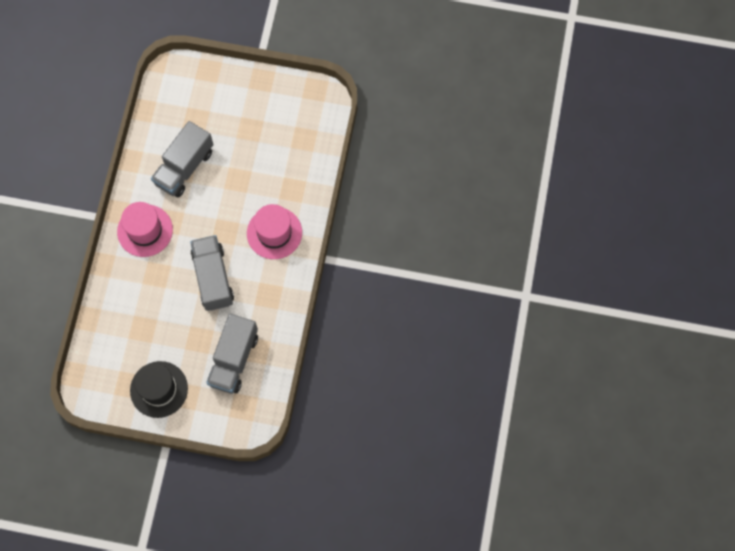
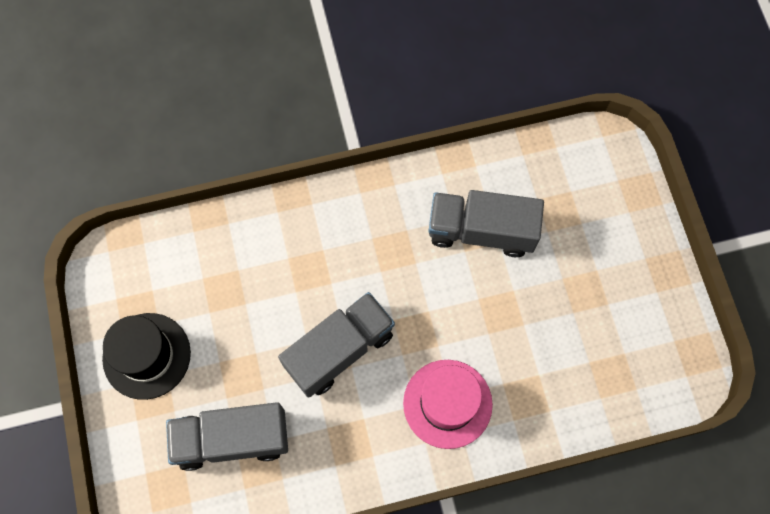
camera: 65 degrees right, 0 degrees up
pink hat [117,202,173,257] -> none

